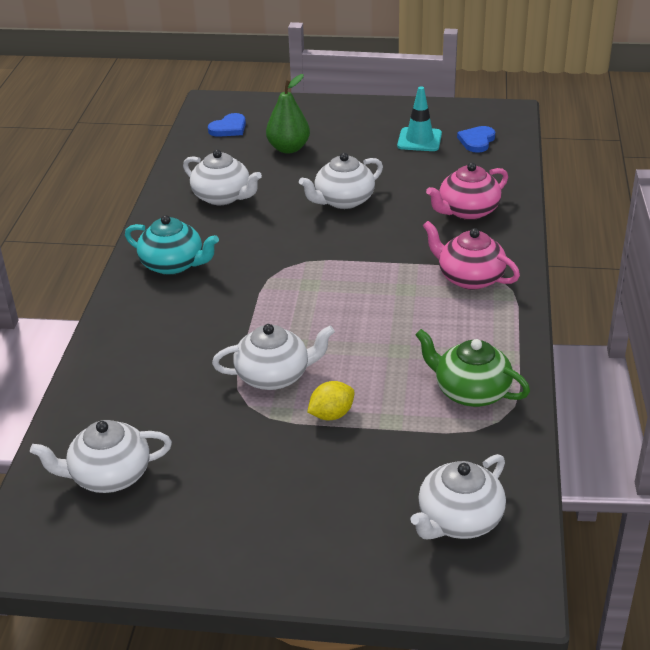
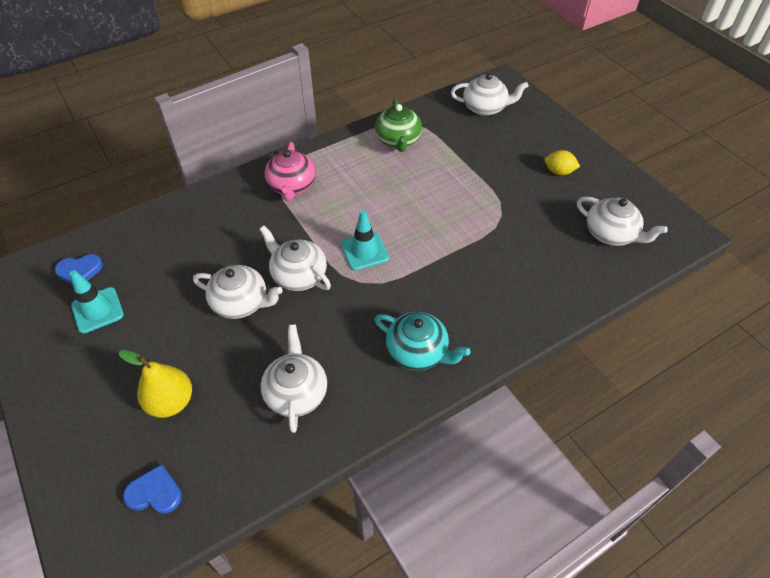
camera: 130 degrees left, 15 degrees up
turquoise teapot [125,215,219,275] -> turquoise teapot turned 135 degrees clockwise [374,312,470,370]
white teapot [212,324,335,390] -> white teapot moved to [259,226,331,291]
green pear [266,74,310,153] -> yellow pear [119,350,192,418]
yellow lemon [307,381,354,421] -> yellow lemon moved to [544,150,580,175]
pink teapot [426,162,508,220] -> none
none -> turquoise traffic cone [341,210,389,270]

